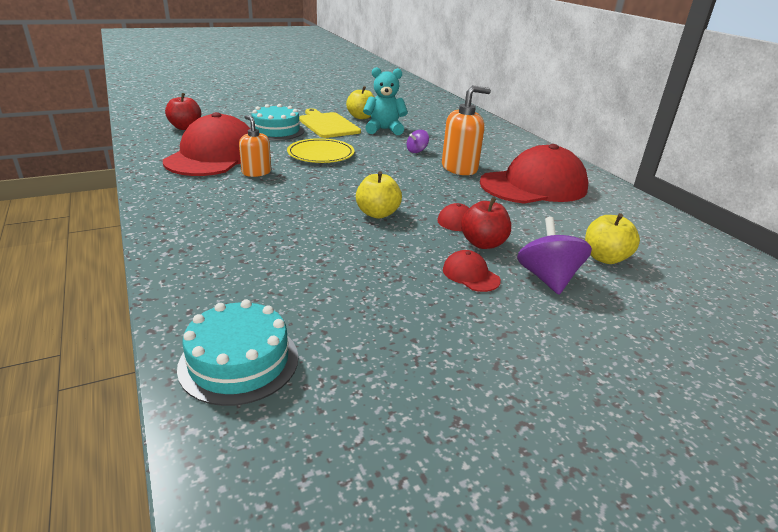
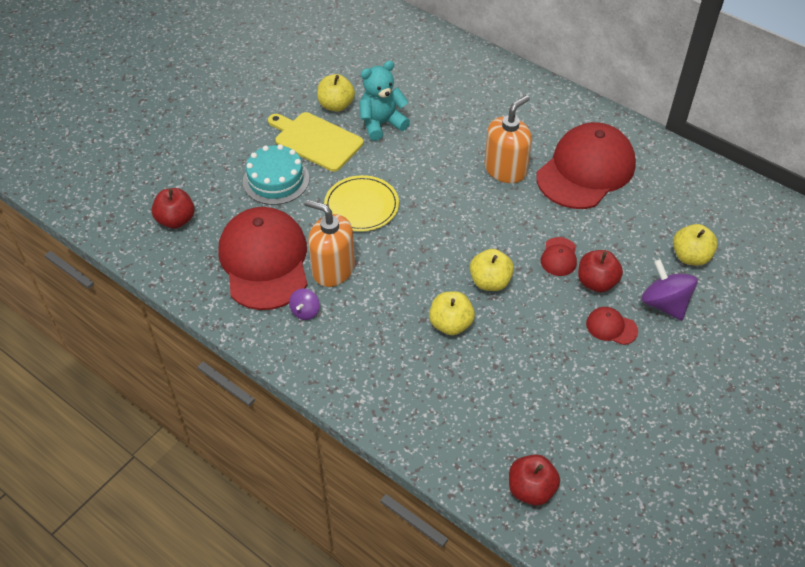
camera: 25 degrees left, 20 degrees up
turquoise cake [177,300,298,406] -> red apple [509,454,560,506]
orange soap dispenser [239,115,271,177] -> orange soap dispenser [304,199,355,287], size x1.55
purple spinning top [407,130,429,153] -> purple spinning top moved to [289,288,320,320]
none -> yellow apple [429,291,475,335]

